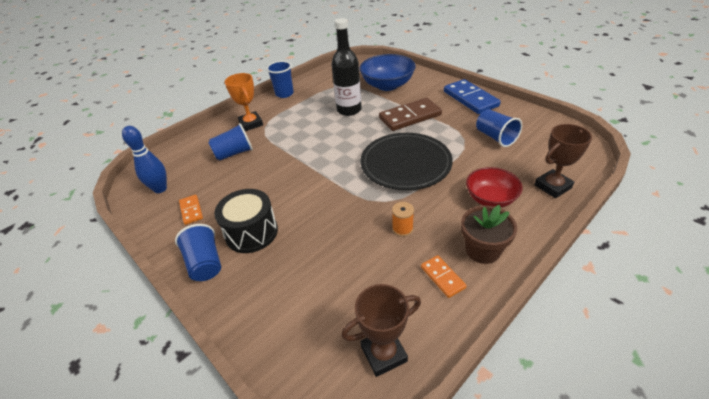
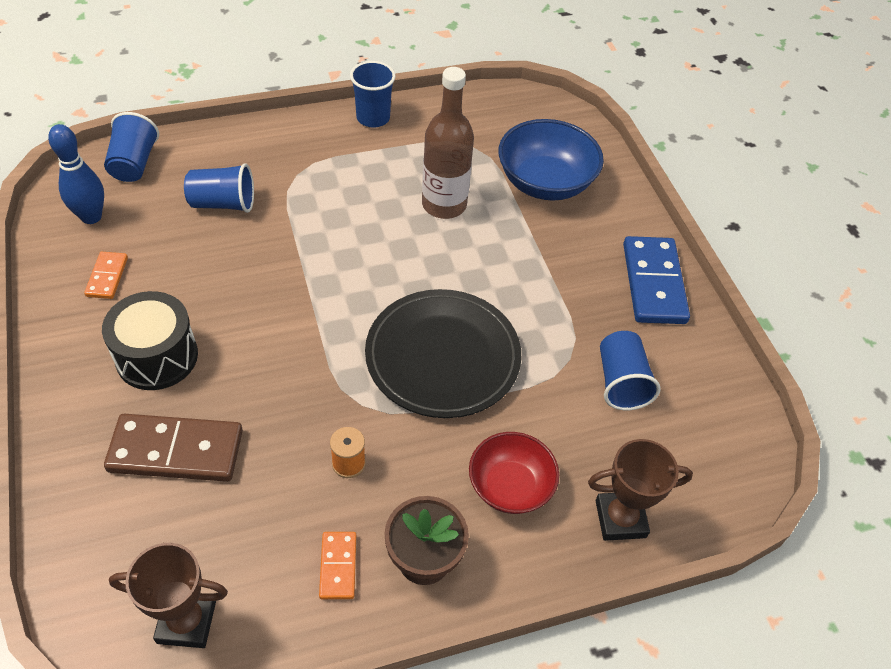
camera: 20 degrees right, 10 degrees up
blue cup [175,224,221,281] -> blue cup moved to [104,112,159,182]
orange trophy [225,73,263,131] -> none
black bottle [331,18,362,116] -> brown bottle [422,67,474,219]
brown domino [379,98,442,131] -> brown domino moved to [104,414,243,482]

